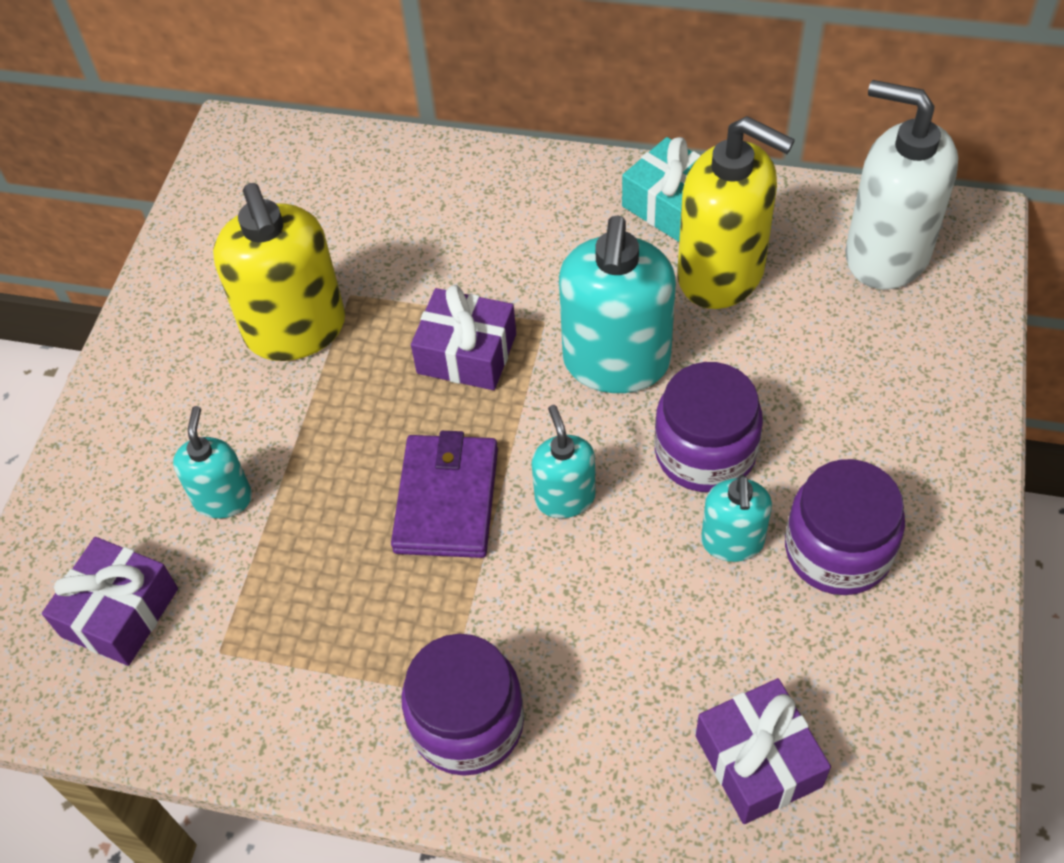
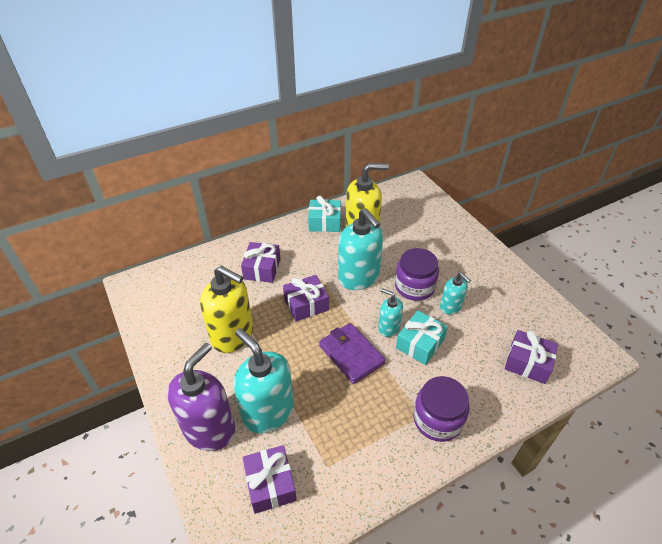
camera: 45 degrees left, 10 degrees down
turquoise soap dispenser [173,406,252,518] -> turquoise soap dispenser [233,328,294,433], size x1.87
purple jar [785,459,905,595] -> none
white soap dispenser [845,80,958,290] -> none
none -> purple soap dispenser [167,343,235,451]
none -> purple gift [241,242,280,283]
none -> turquoise gift [396,310,448,365]

